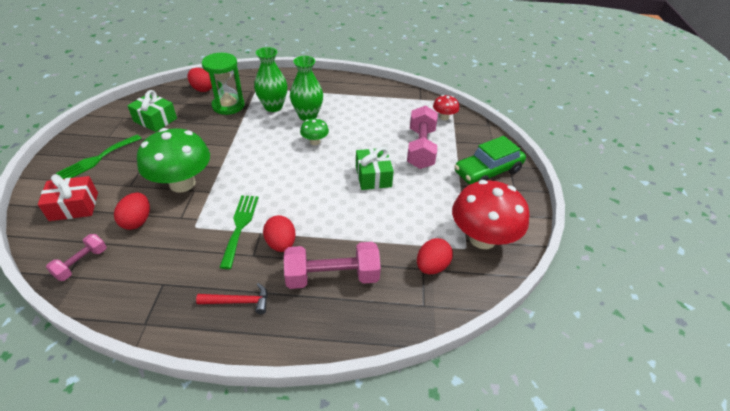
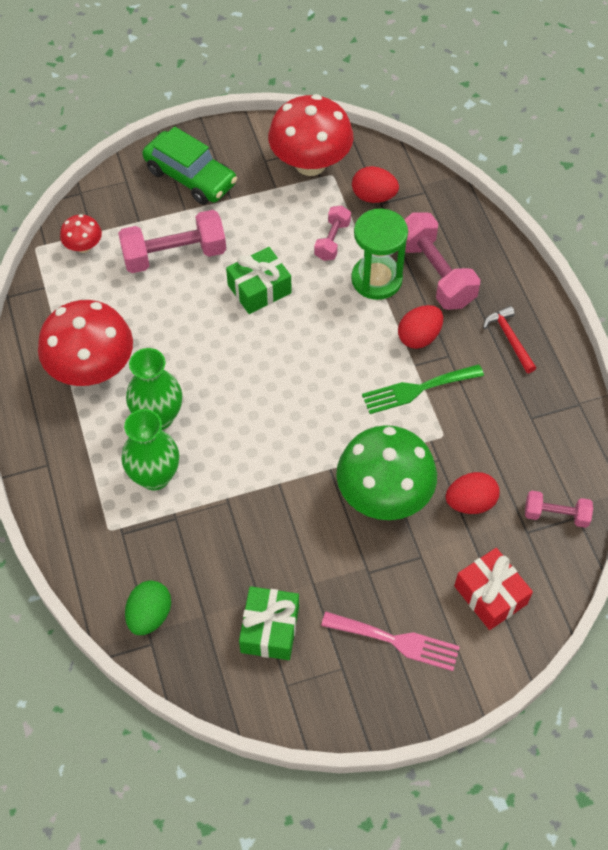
camera: 110 degrees left, 15 degrees up
green fork [56,135,142,179] -> pink fork [321,612,460,671]
red egg [187,68,212,92] -> green egg [125,580,171,635]
green hourglass [202,53,245,115] -> green hourglass moved to [351,209,408,300]
green mushroom [300,118,329,145] -> none
none -> red mushroom [38,300,133,386]
none -> pink dumbbell [314,206,351,261]

